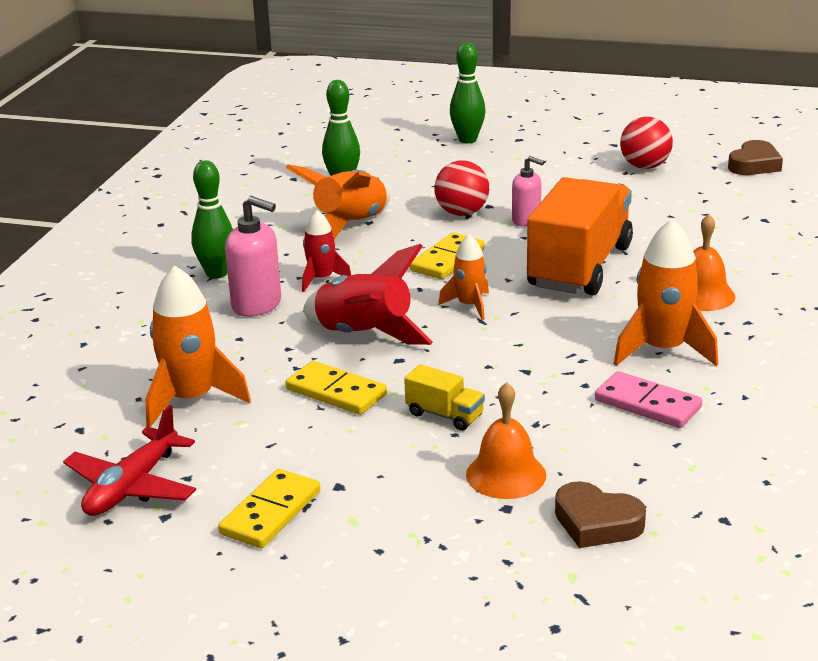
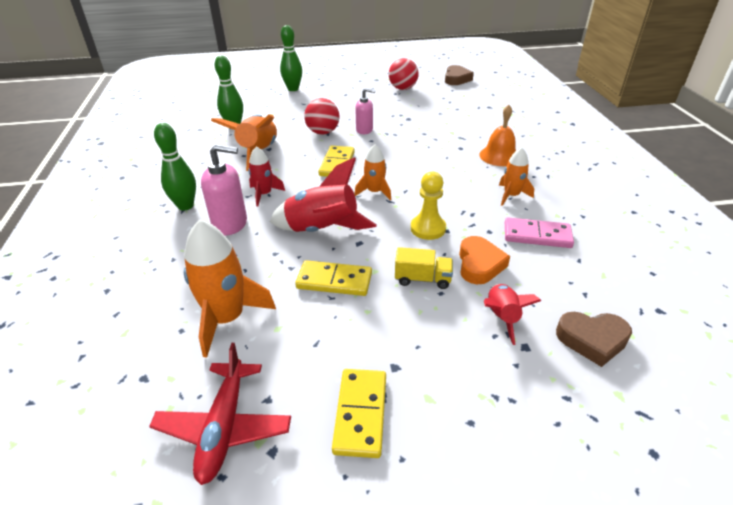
camera: 25 degrees left, 10 degrees up
orange bell [466,382,546,499] -> red rocket [484,284,541,345]
orange truck [527,177,633,295] -> none
orange rocket [614,219,718,366] -> orange rocket [499,147,534,206], size x0.59
none -> yellow pawn [411,172,446,240]
none -> orange heart [459,236,510,284]

